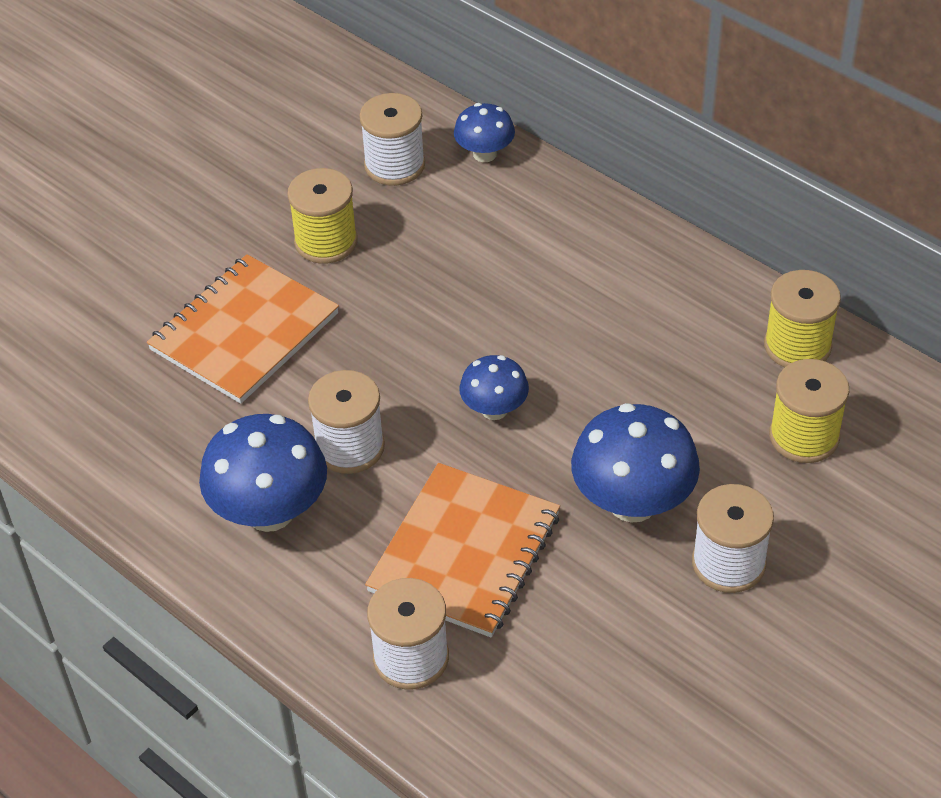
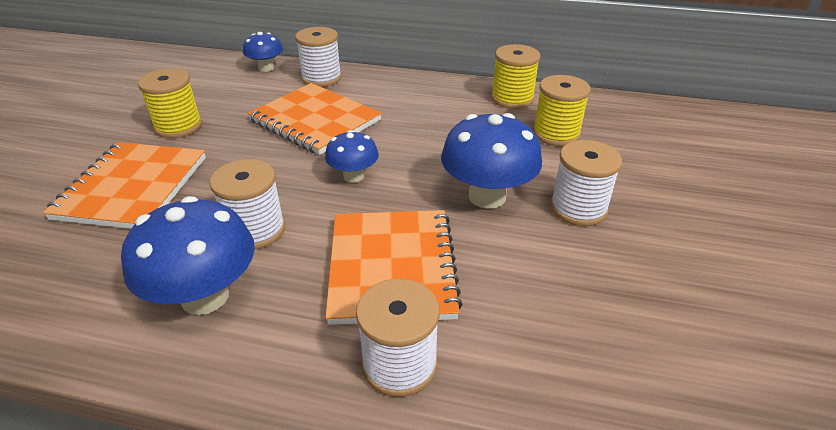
camera: 30 degrees left, 10 degrees down
white spool [359,93,425,186] -> white spool moved to [295,27,342,87]
none -> orange notebook [248,83,382,155]

